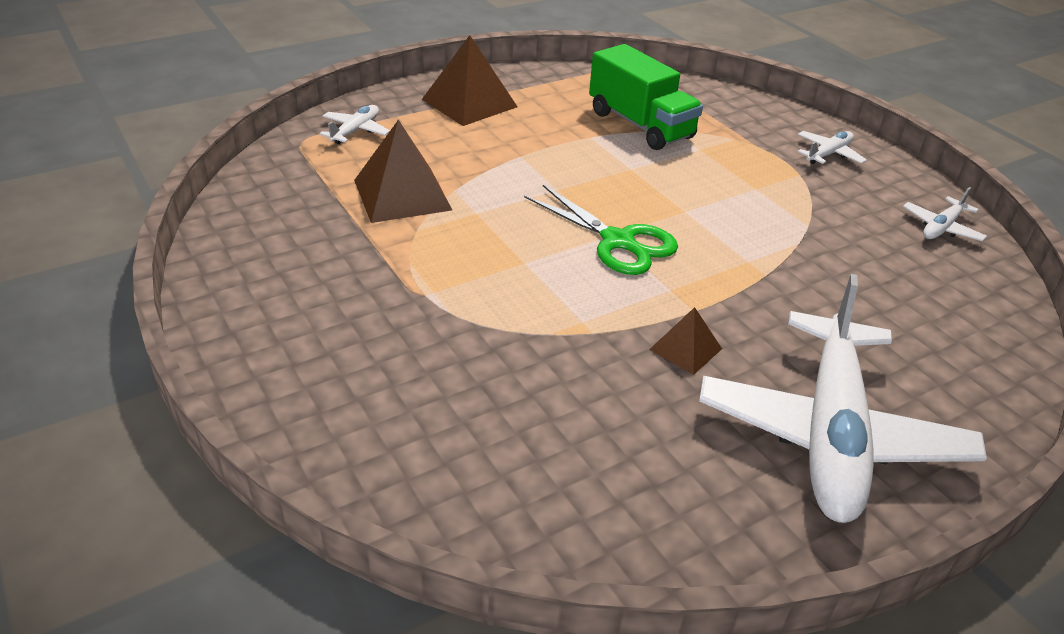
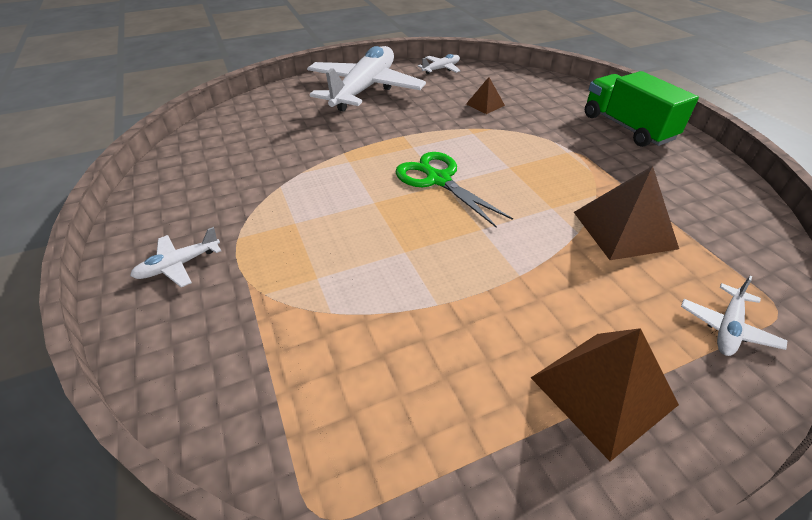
camera: 170 degrees left, 5 degrees up
green truck [589,44,703,150] -> green truck moved to [585,71,699,147]
brown pyramid [649,307,722,375] -> brown pyramid moved to [466,77,505,114]
white plane [903,187,987,241] -> white plane moved to [418,54,461,74]

